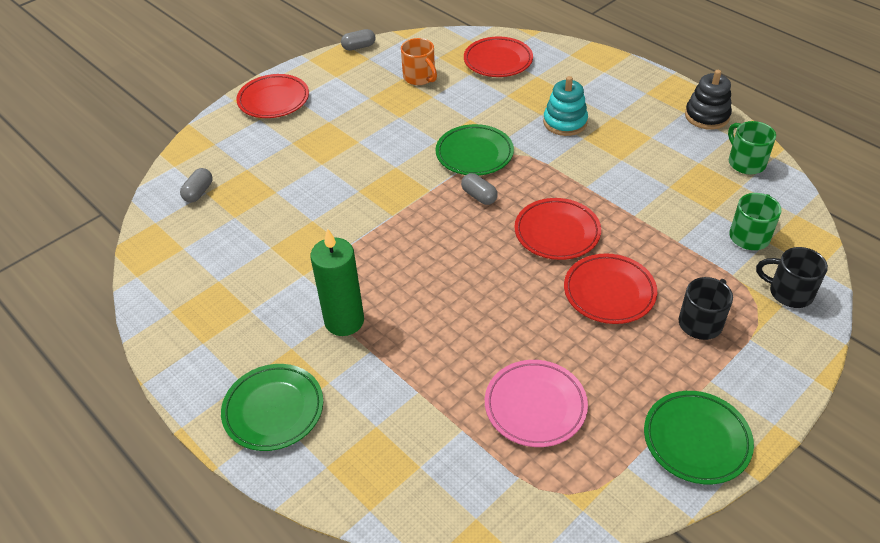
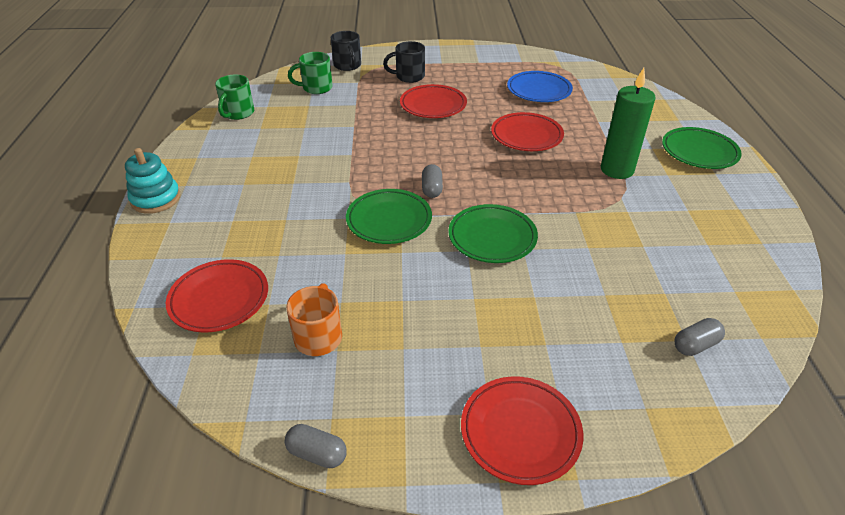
camera: 140 degrees left, 5 degrees down
pink plate [485,360,588,447] -> blue plate [507,71,573,102]
red plate [515,198,601,260] -> red plate moved to [491,112,564,151]
turquoise stacking toy [543,76,588,136] -> turquoise stacking toy moved to [125,148,180,214]
green plate [644,391,754,484] -> green plate moved to [448,204,538,263]
black stacking toy [685,70,732,130] -> none

